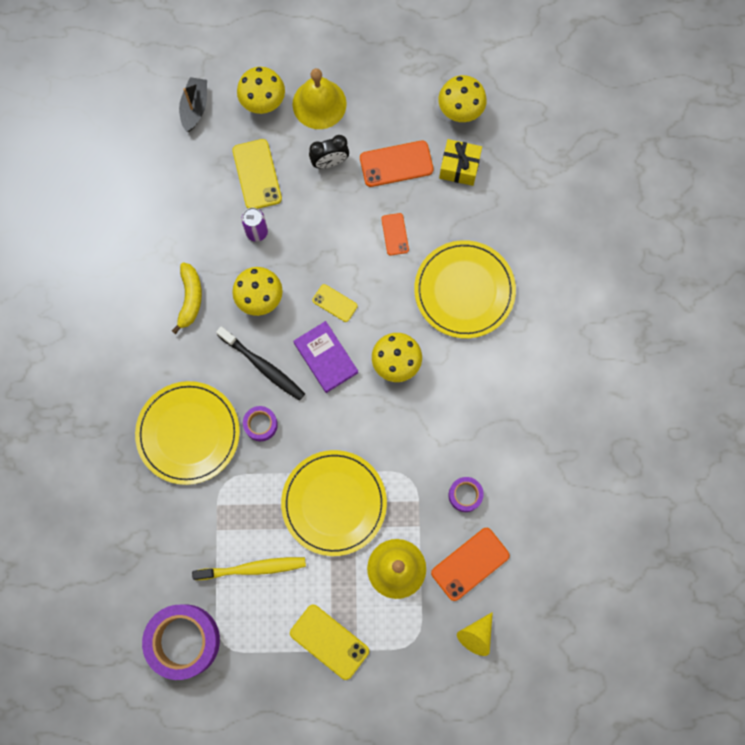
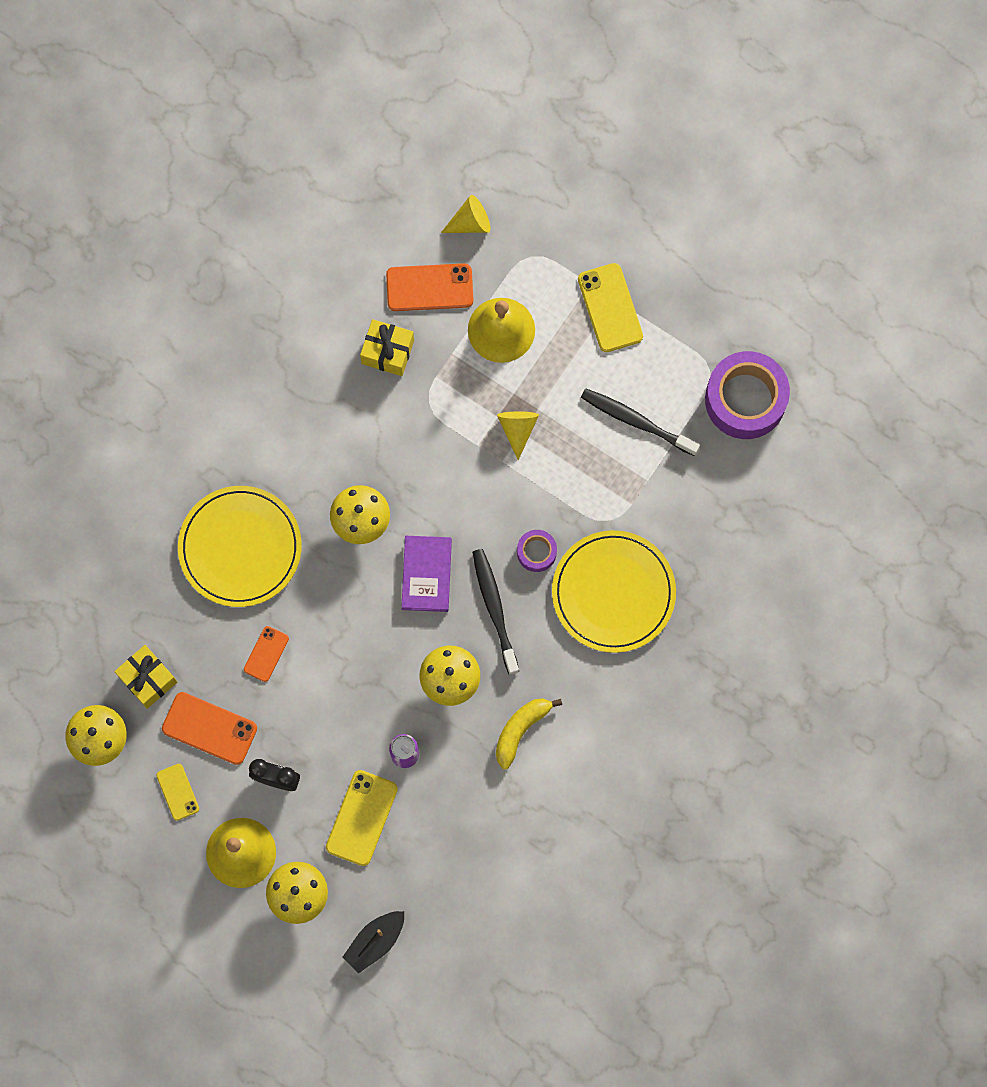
camera: 145 degrees left, 0 degrees up
yellow toothbrush [192,557,306,580] -> black toothbrush [581,388,700,456]
yellow plate [281,450,387,556] -> yellow cone [497,411,539,460]
yellow phone [312,284,358,322] -> yellow phone moved to [156,764,199,821]
purple tape [449,477,484,512] -> yellow gift [360,319,414,376]

